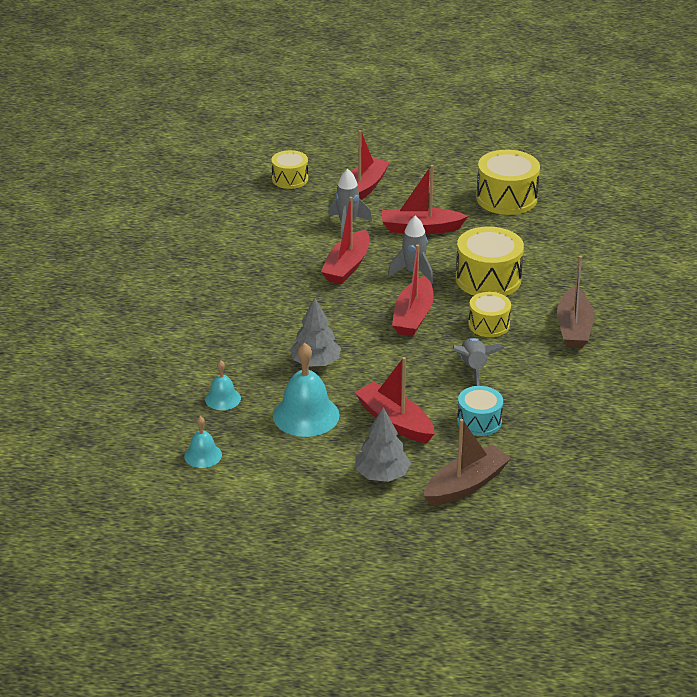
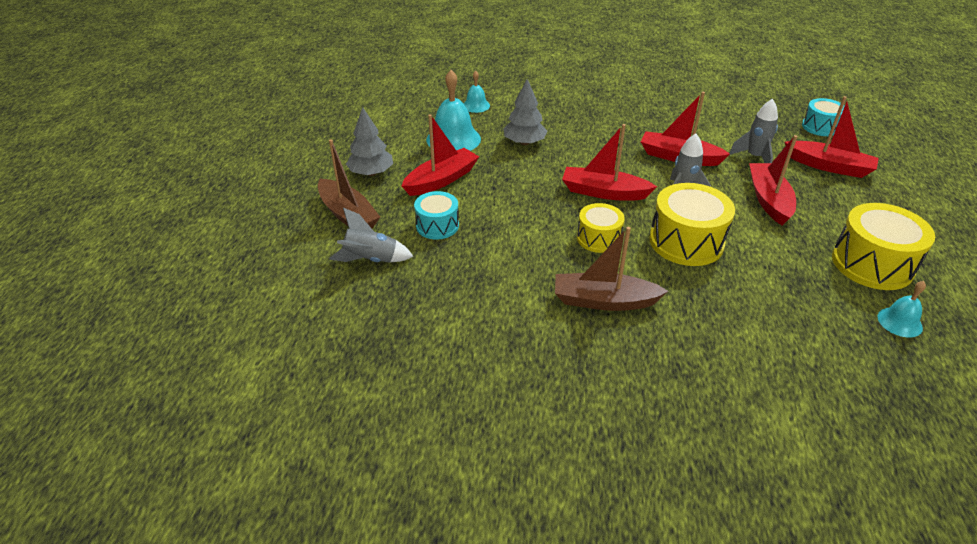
camera: 90 degrees right, 5 degrees up
turquoise bell [184,416,222,468] -> turquoise bell moved to [878,281,926,337]
yellow drum [271,150,308,189] -> turquoise drum [802,98,845,136]
grey rocket [453,338,504,386] -> grey rocket moved to [329,208,413,262]

